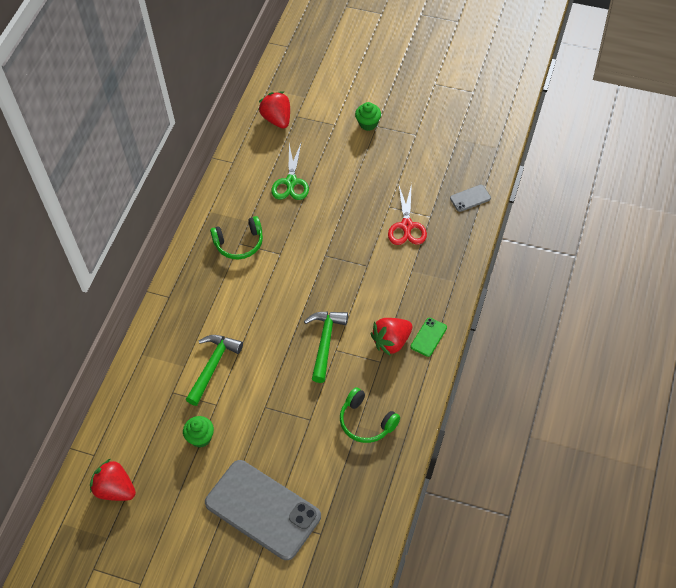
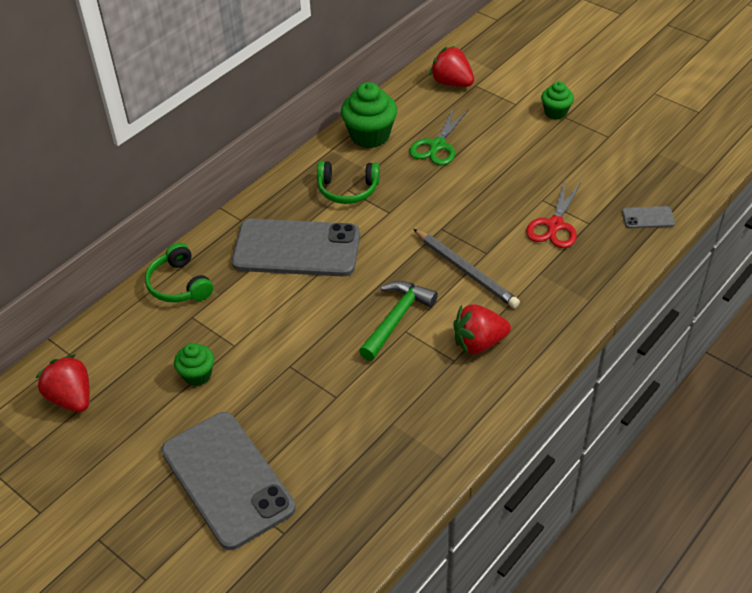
camera: 20 degrees right, 10 degrees down
green hammer [186,335,243,406] -> none
red strawberry [259,91,290,129] -> red strawberry turned 45 degrees counterclockwise [430,46,474,87]
green headphones [340,387,400,443] -> green headphones moved to [145,243,213,303]
green phone [410,318,447,357] -> none
none -> grey phone [232,219,360,277]
none -> green cupcake [341,82,397,148]
none -> grey pencil [414,229,520,308]

